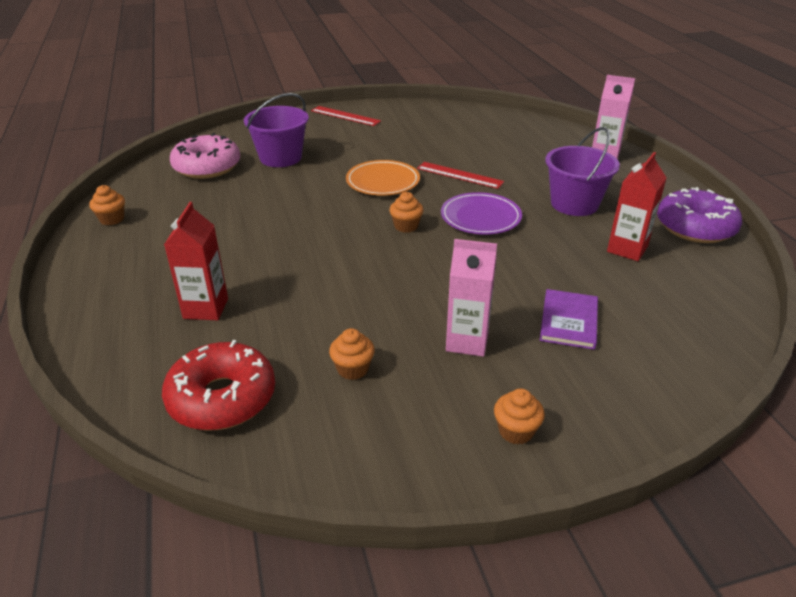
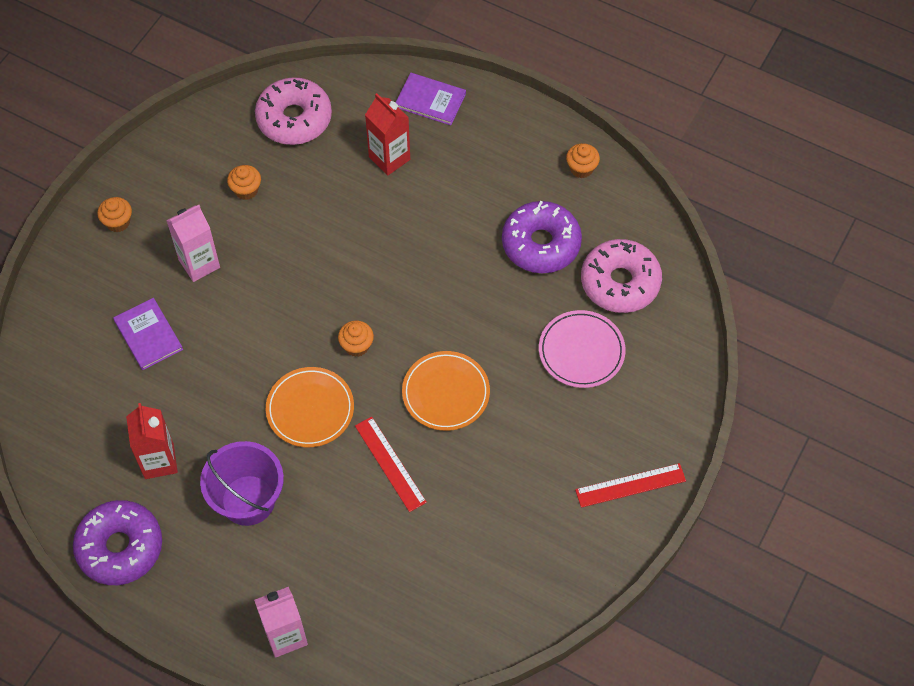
camera: 135 degrees right, 25 degrees up
red donut [162,340,275,430] -> pink donut [255,77,332,145]
purple bucket [244,93,309,167] -> pink plate [539,310,626,388]
red ruler [417,162,504,189] -> red ruler turned 75 degrees clockwise [355,416,427,512]
purple plate [441,192,522,235] -> orange plate [266,367,354,447]
none -> purple book [395,73,466,125]
none -> purple donut [502,201,582,273]

